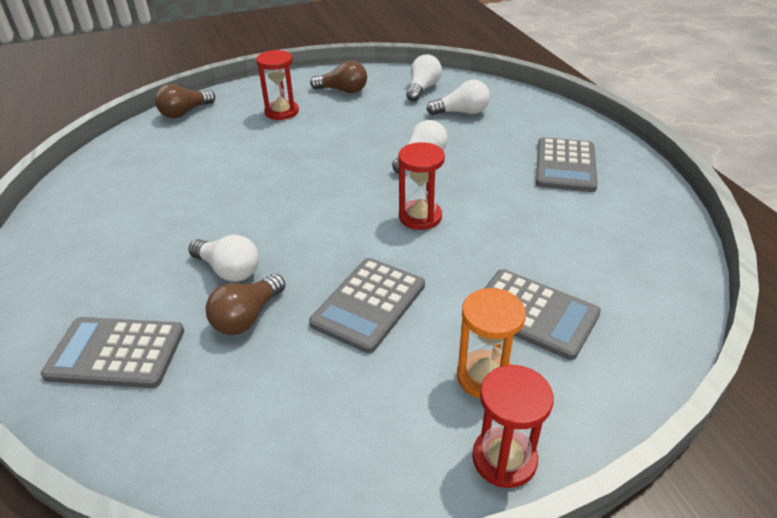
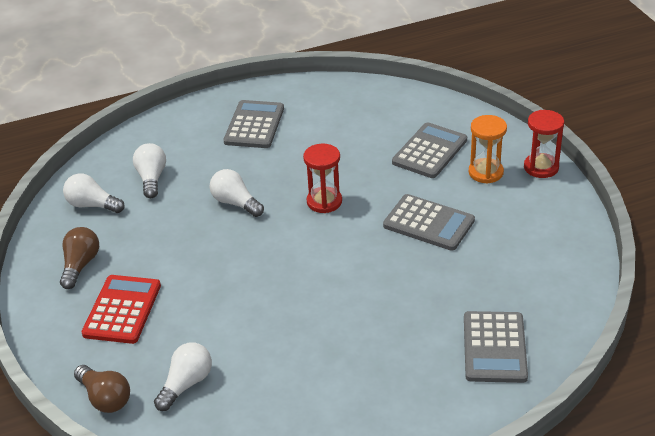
camera: 90 degrees left, 0 degrees up
white light bulb [188,235,259,282] -> white light bulb moved to [154,342,212,411]
brown light bulb [206,274,286,335] -> none
red hourglass [256,50,299,120] -> red calculator [82,275,161,344]
grey calculator [536,137,598,192] -> grey calculator turned 90 degrees counterclockwise [224,100,284,148]

